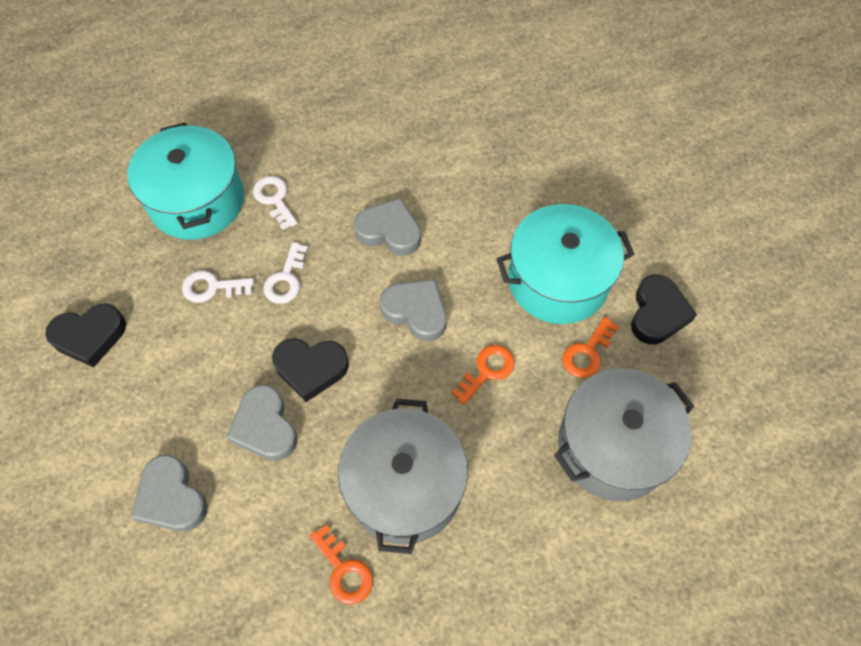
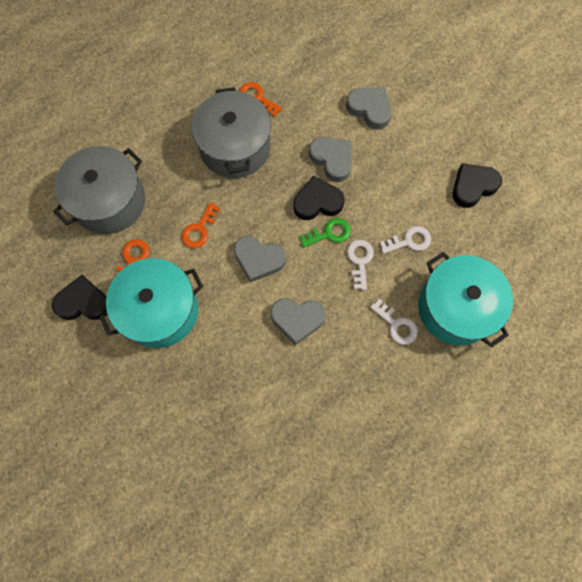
camera: 165 degrees right, 10 degrees up
black heart [631,274,697,345] -> black heart turned 90 degrees clockwise [52,275,107,320]
none -> green key [300,218,351,247]

